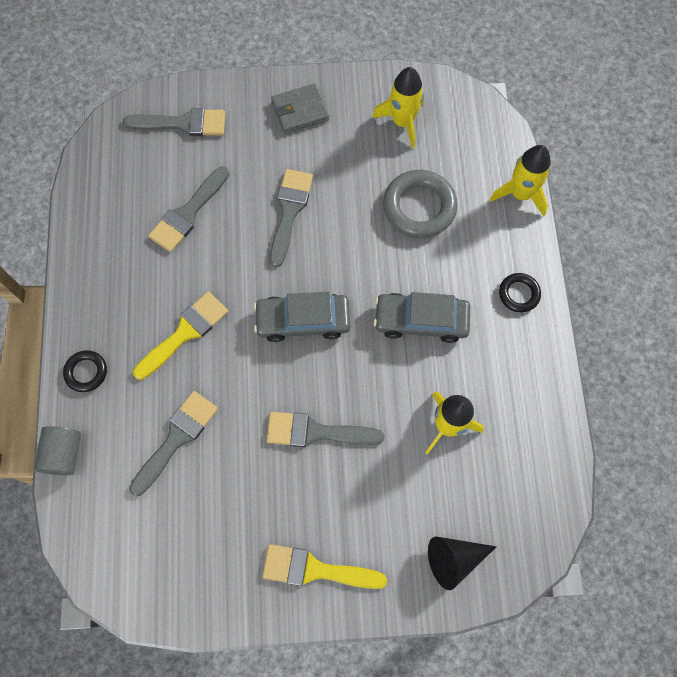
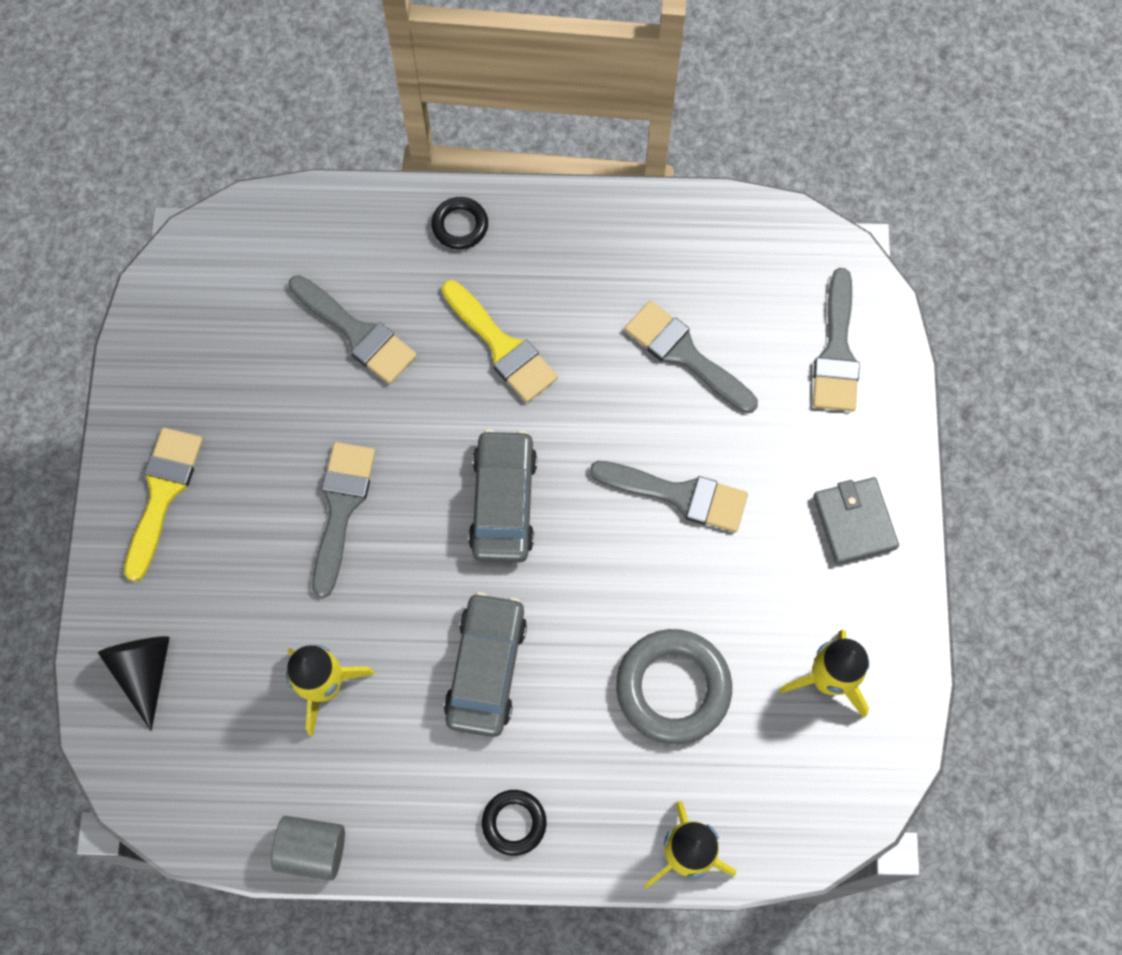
camera: 95 degrees right, 0 degrees up
grey cylinder [34,426,81,475] -> grey cylinder moved to [271,816,345,881]

